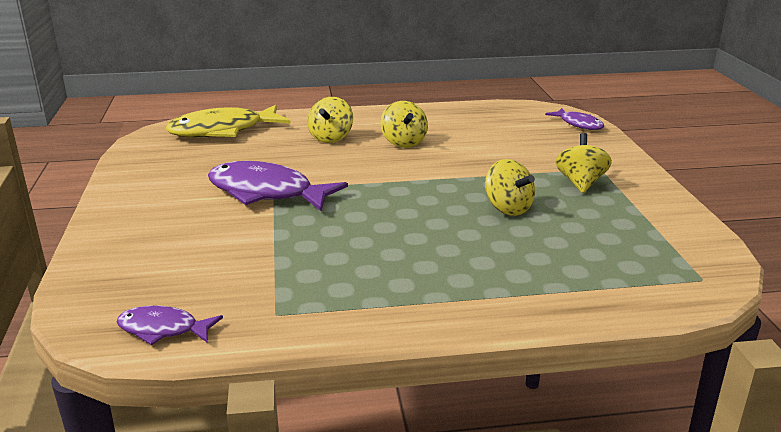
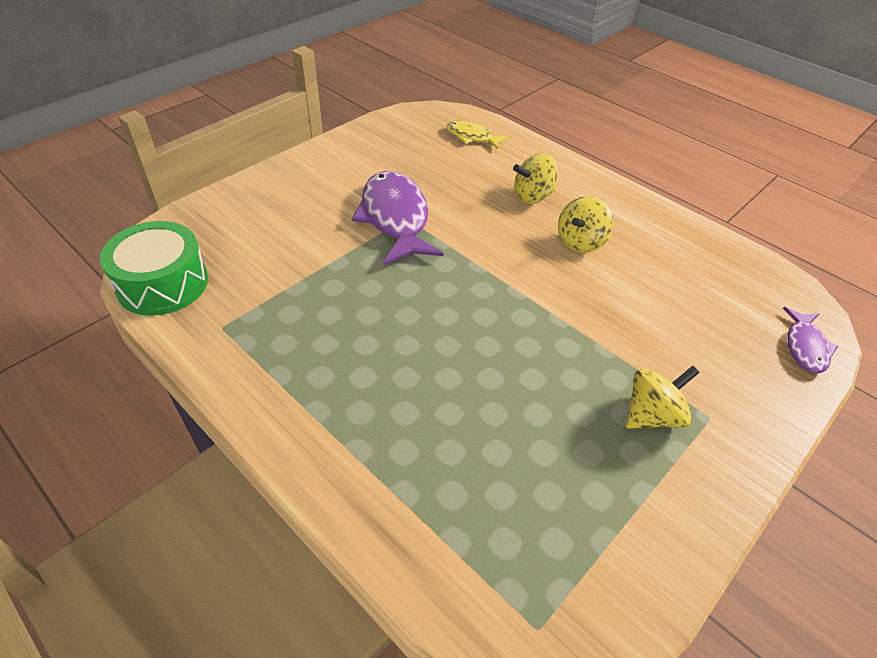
camera: 50 degrees right, 20 degrees up
purple fish [116,305,223,345] -> green drum [100,221,208,316]
yellow fish [166,105,290,138] -> yellow fish [446,120,509,150], size x0.53
yellow spinning top [485,159,535,216] -> none

